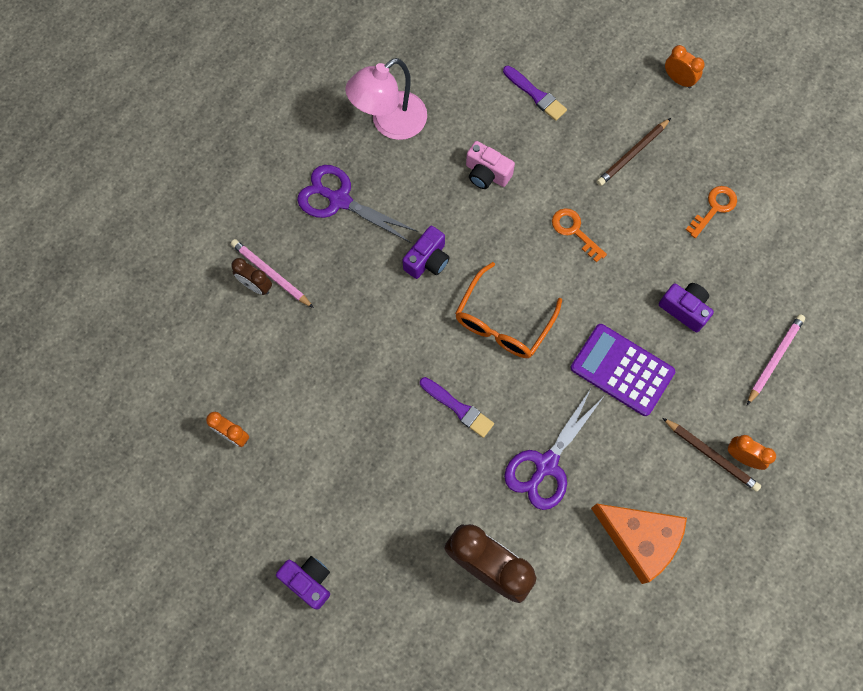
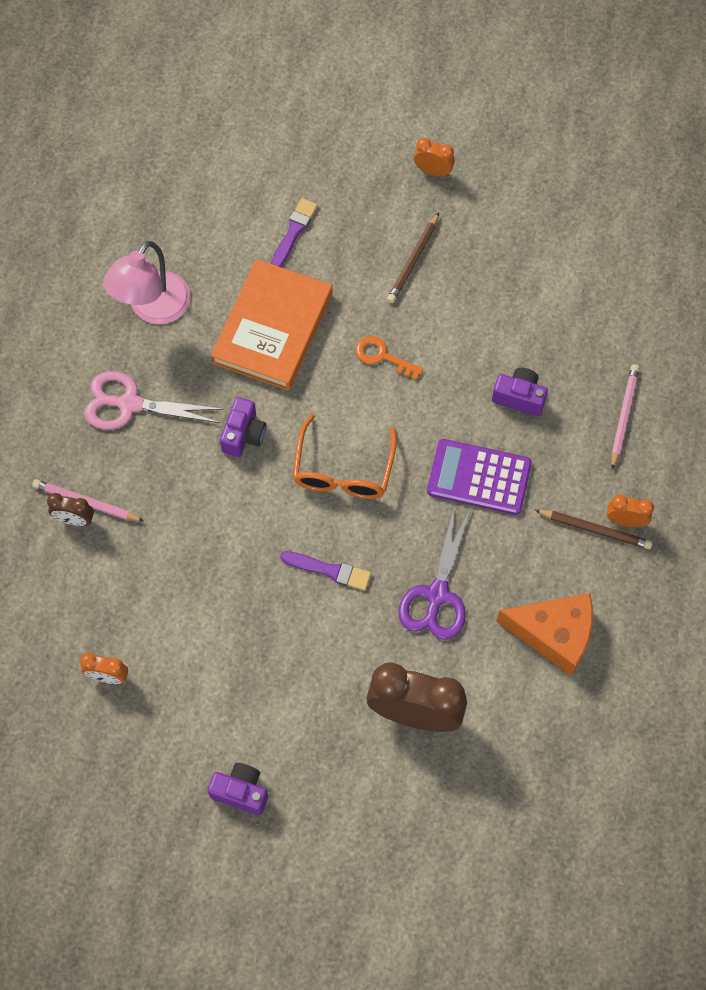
camera: 20 degrees left, 5 degrees down
purple scissors [297,165,418,243] -> pink scissors [84,371,224,430]
pink camera [466,141,515,189] -> orange book [211,259,332,391]
purple brush [503,66,567,121] -> purple brush turned 90 degrees counterclockwise [271,198,318,267]
orange key [686,186,737,238] -> none

